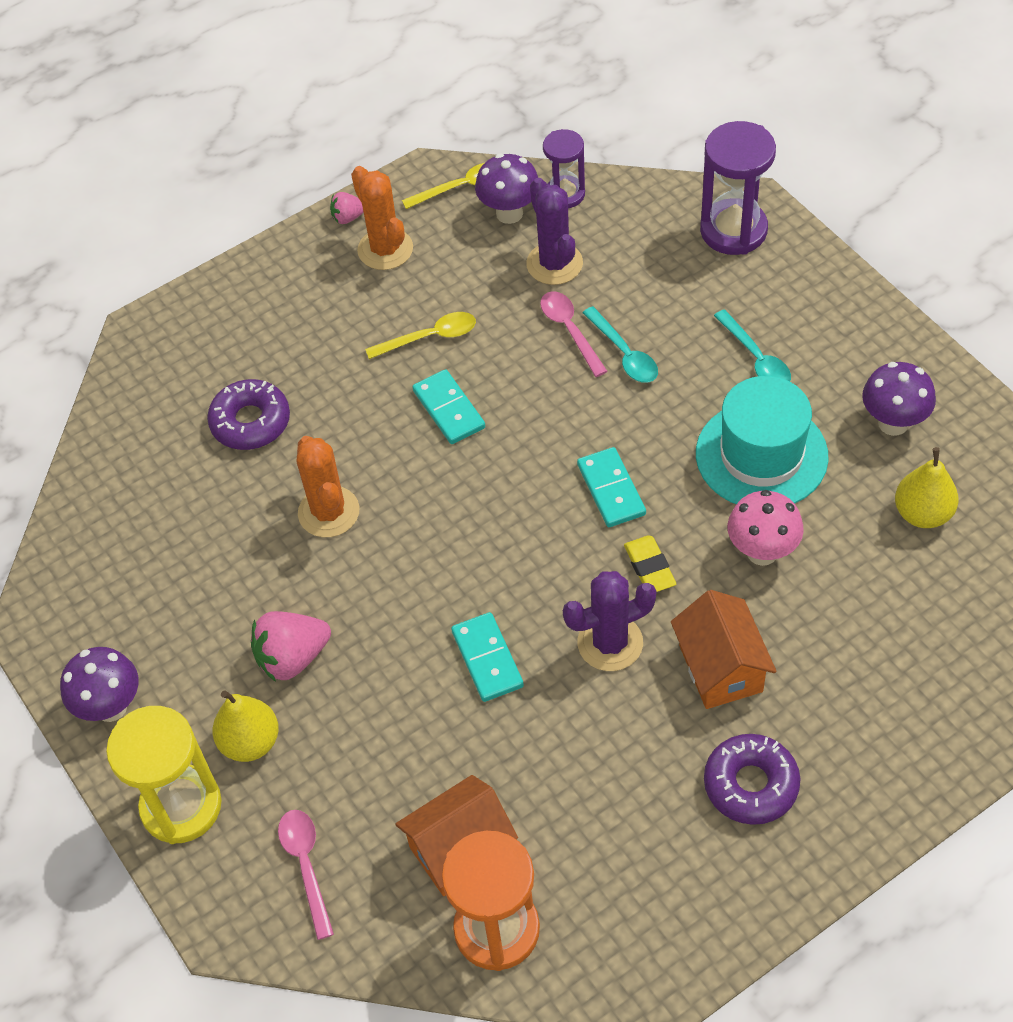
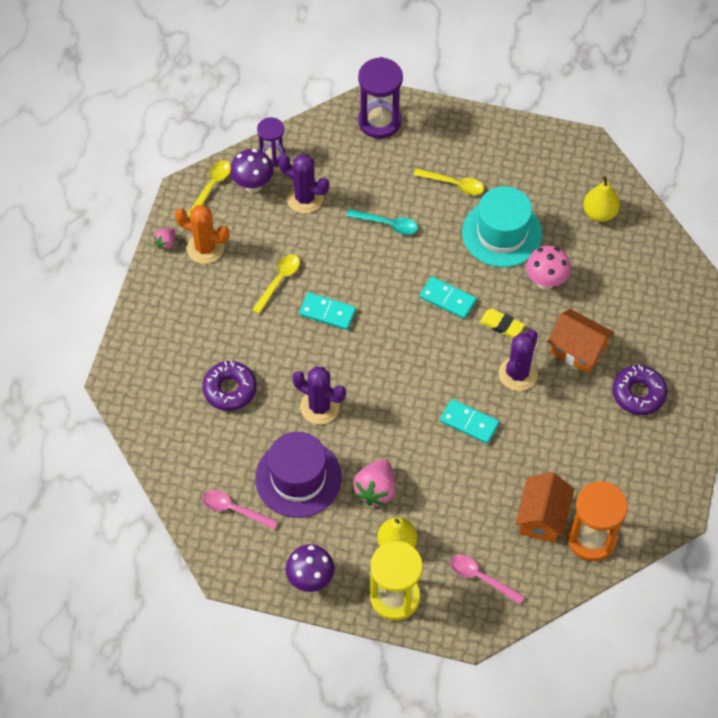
camera: 45 degrees left, 5 degrees up
orange cactus [297,436,360,537] -> purple cactus [292,366,346,424]
pink spoon [540,291,608,377] -> pink spoon moved to [202,490,278,530]
turquoise spoon [714,309,791,382] -> yellow spoon [414,168,484,195]
purple mushroom [862,362,936,436] -> none
none -> purple hat [255,432,342,518]

